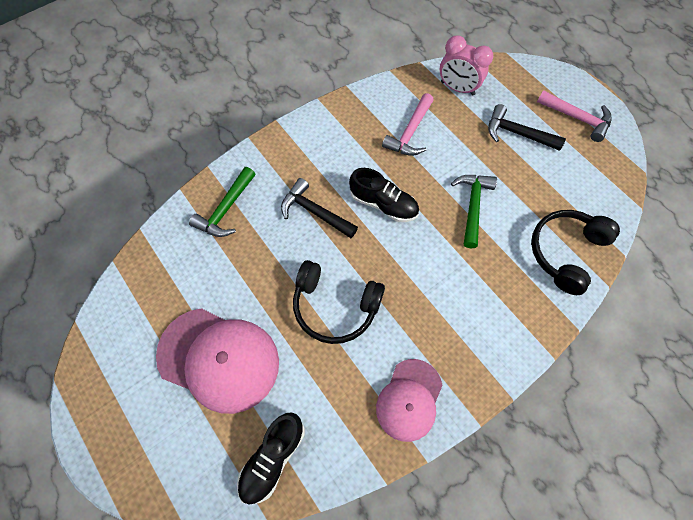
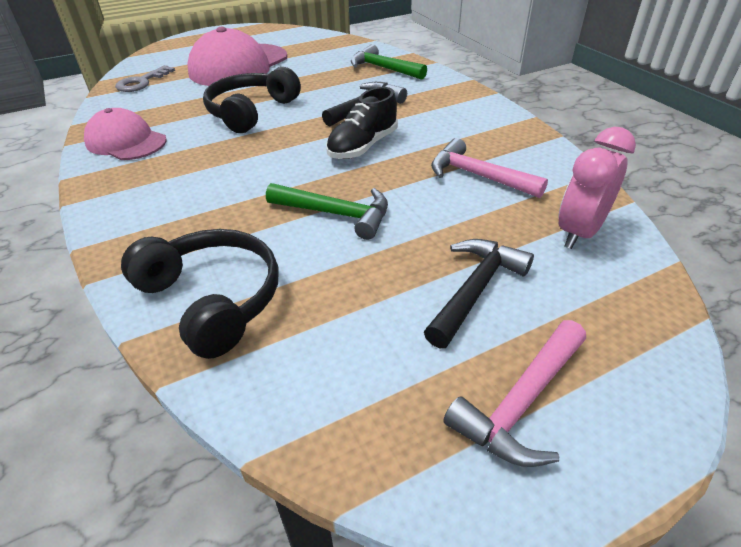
camera: 100 degrees right, 25 degrees down
black shoe [237,412,305,505] -> grey key [115,65,175,92]

